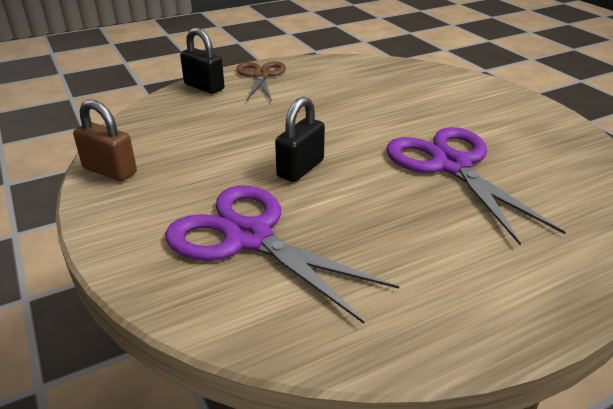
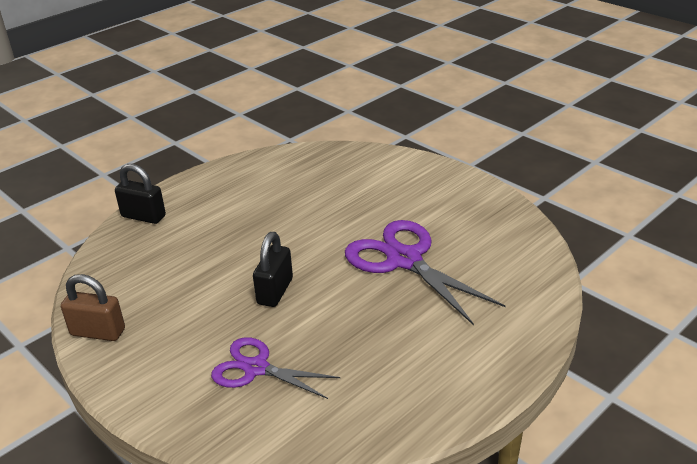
camera: 15 degrees left, 0 degrees up
purple scissors [165,185,399,324] -> purple scissors [211,337,340,399], size x0.63
brown scissors [236,61,286,101] -> none

